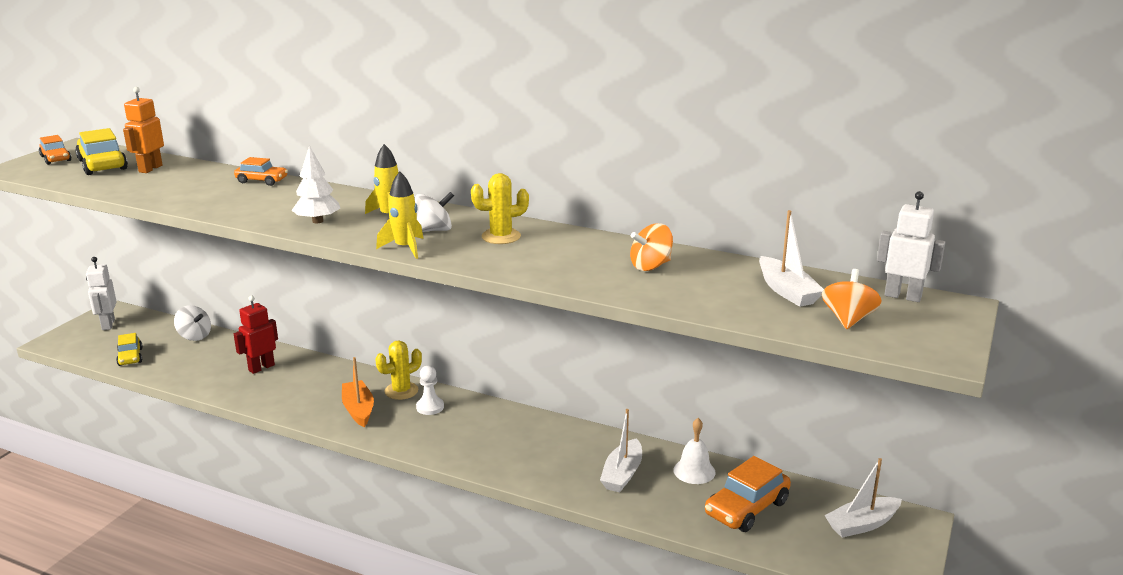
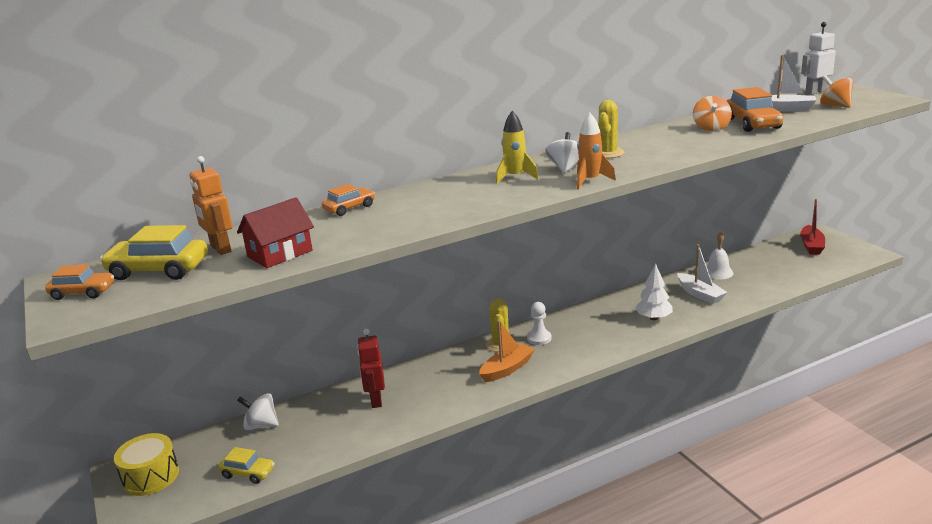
camera: 50 degrees left, 0 degrees up
white robot [86,257,117,330] -> yellow drum [114,433,179,496]
white spinning top [174,305,211,341] -> white spinning top turned 150 degrees counterclockwise [237,393,279,430]
white tree [291,145,340,223] -> white tree moved to [635,263,673,320]
orange boat [342,357,374,427] -> orange boat turned 120 degrees clockwise [479,320,535,382]
yellow rocket [376,171,423,259] -> orange rocket [577,113,616,189]
orange car [705,456,791,532] -> orange car moved to [727,87,783,132]
white boat [825,458,902,538] -> red boat [800,199,825,255]
none -> red house [237,197,314,268]

